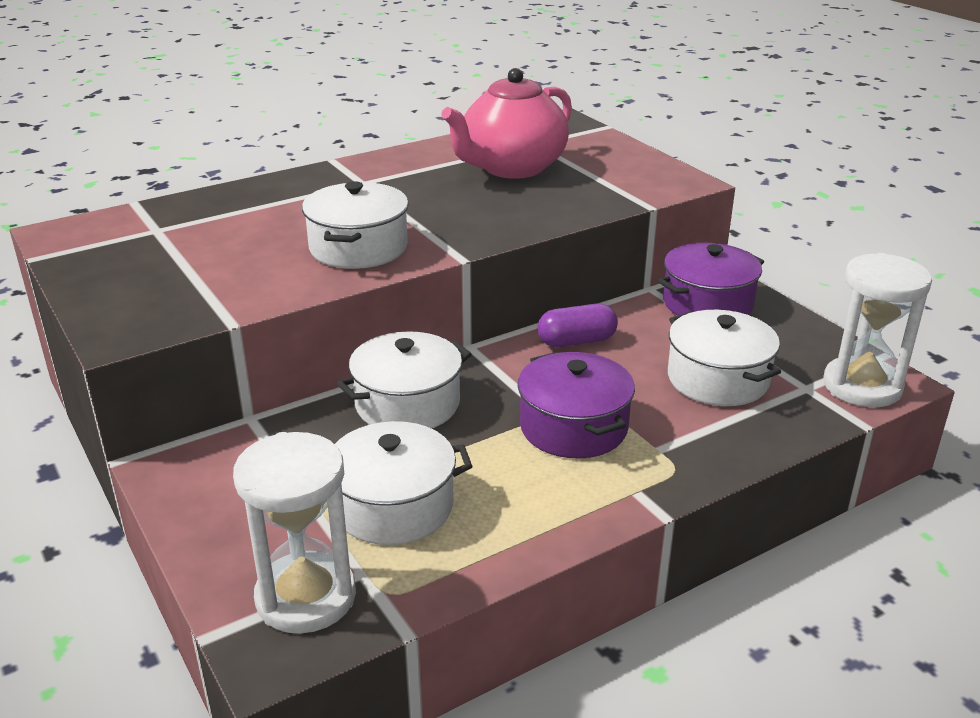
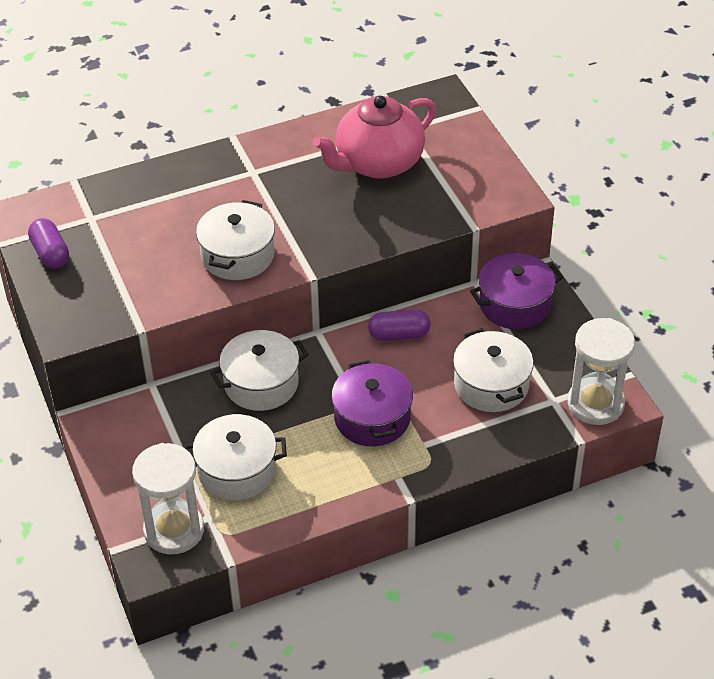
camera: 10 degrees right, 15 degrees up
none -> purple capsule [28,218,69,269]

